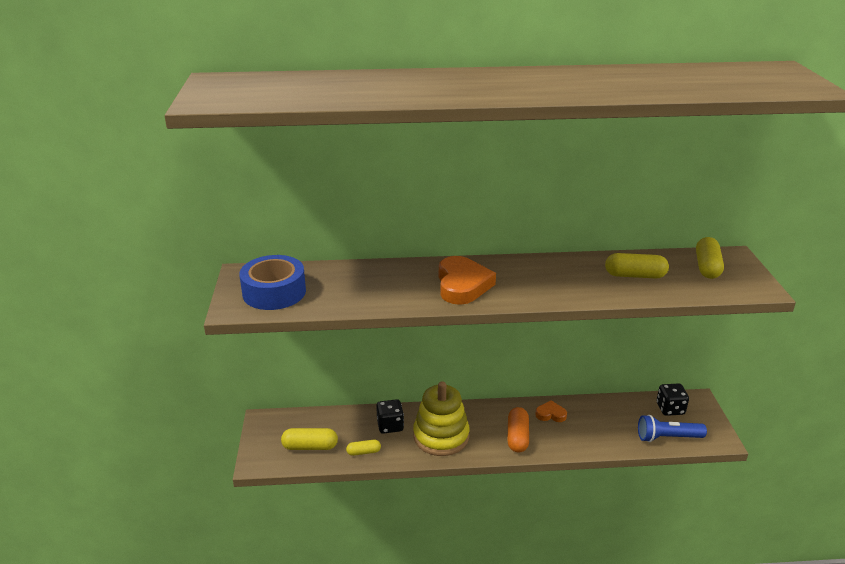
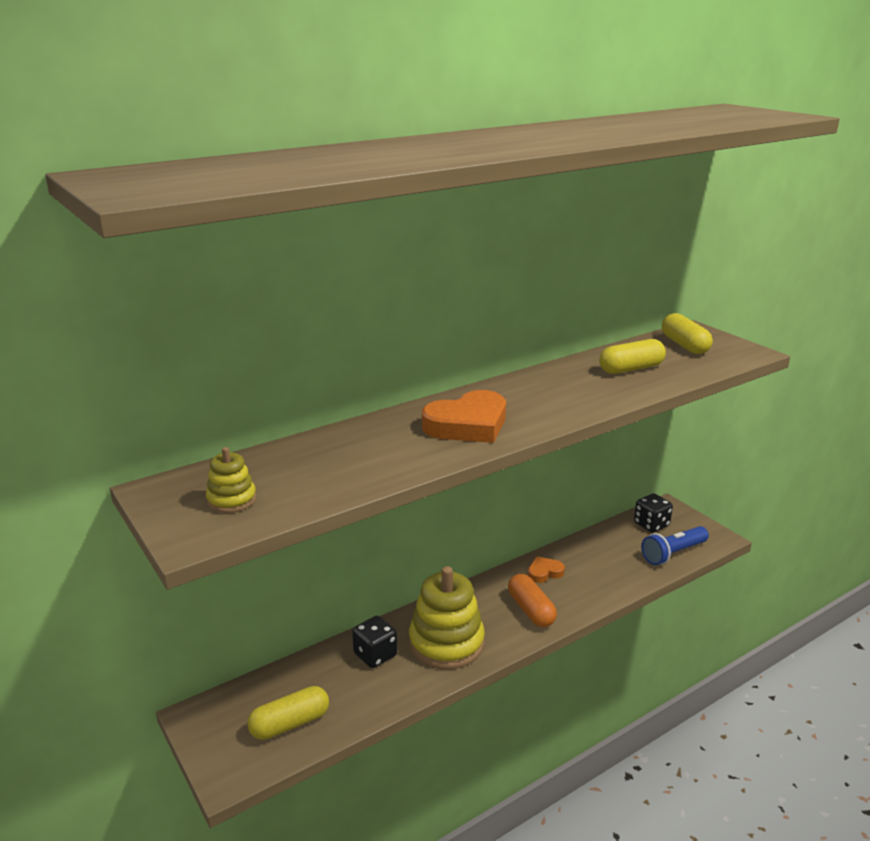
camera: 30 degrees left, 5 degrees down
blue tape [239,255,306,310] -> yellow stacking toy [206,447,256,513]
yellow capsule [346,440,381,456] -> none
orange heart [439,256,496,305] -> orange heart turned 90 degrees clockwise [422,390,506,443]

